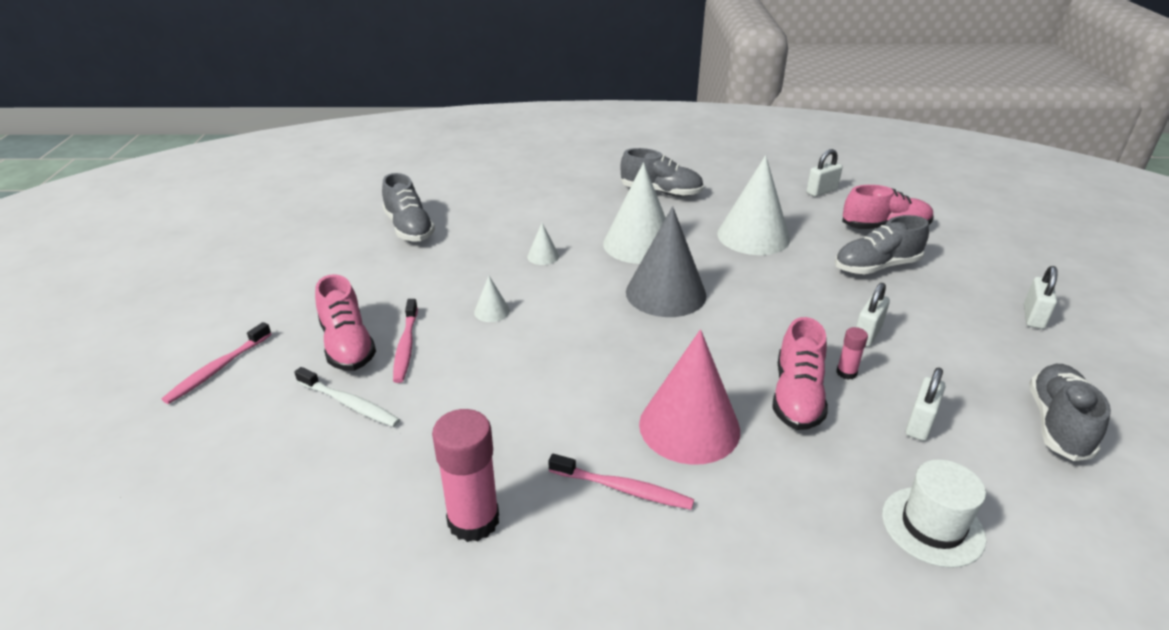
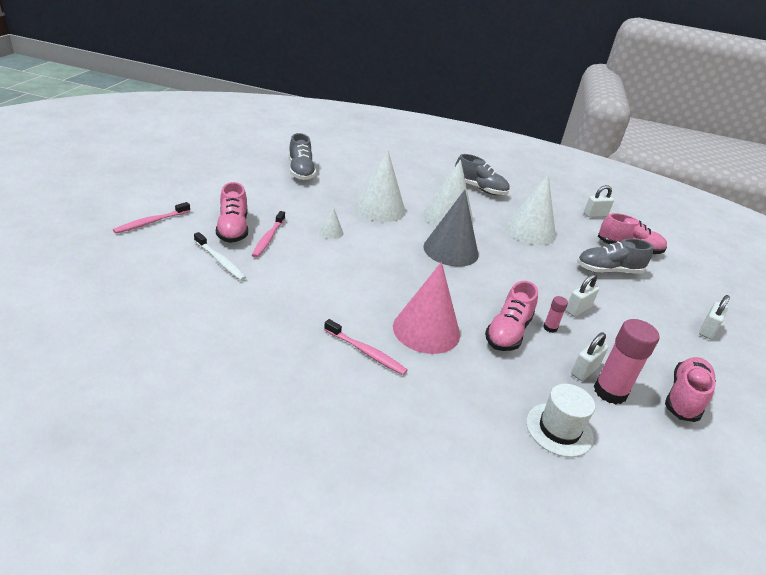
camera: 10 degrees right, 0 degrees up
pink glue stick [432,409,499,542] -> pink glue stick moved to [594,319,660,405]
white cone [527,223,559,265] -> white cone [355,151,405,222], size x2.33
grey shoe [1029,364,1111,461] -> pink shoe [665,357,716,422]

